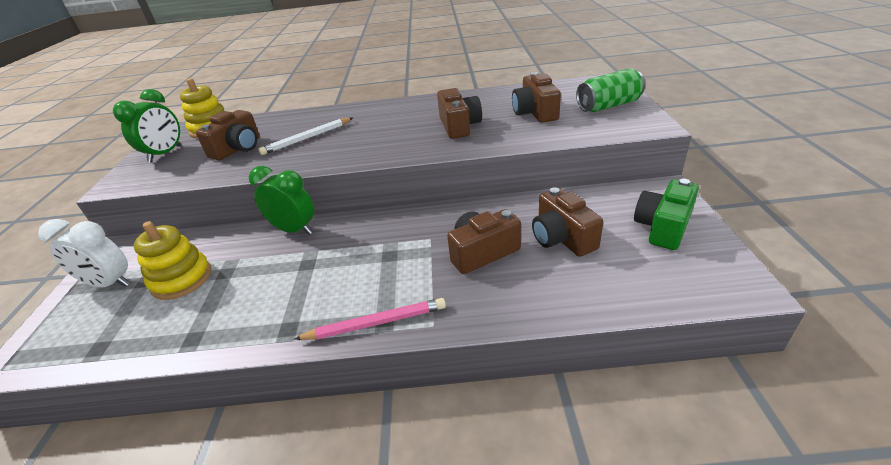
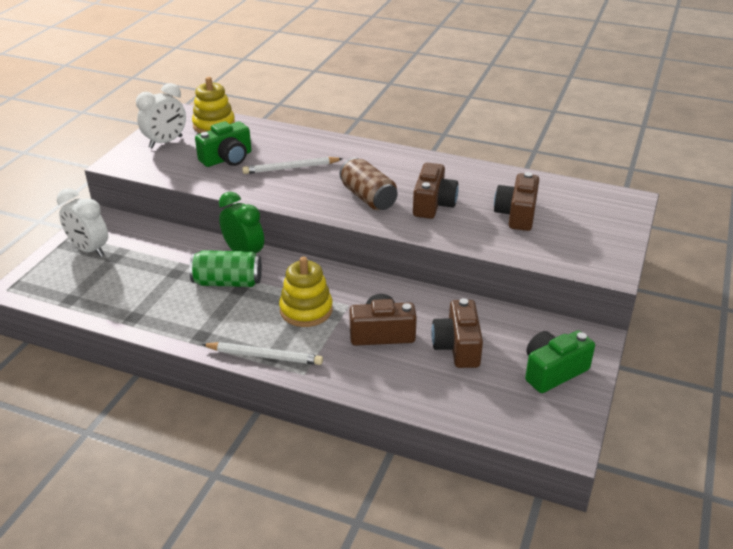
camera: 20 degrees right, 0 degrees up
green clock [113,89,181,163] -> white clock [136,83,186,148]
yellow stacking toy [134,221,211,300] -> yellow stacking toy moved to [279,257,333,327]
brown camera [196,110,260,161] -> green camera [195,121,251,167]
pink pencil [294,298,446,340] -> white pencil [201,342,323,365]
green can [576,68,645,112] -> green can moved to [189,250,262,287]
none -> brown can [340,158,398,210]

